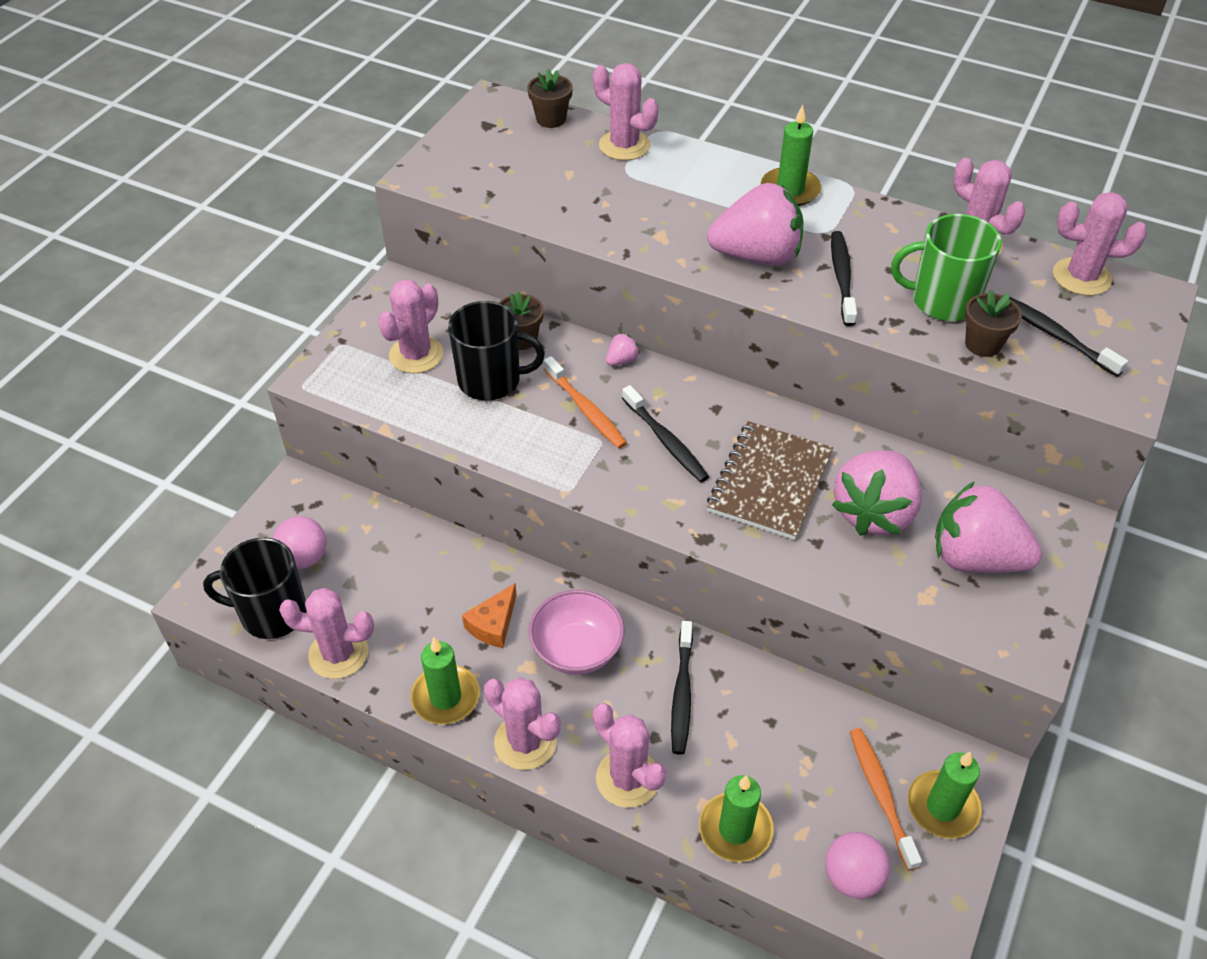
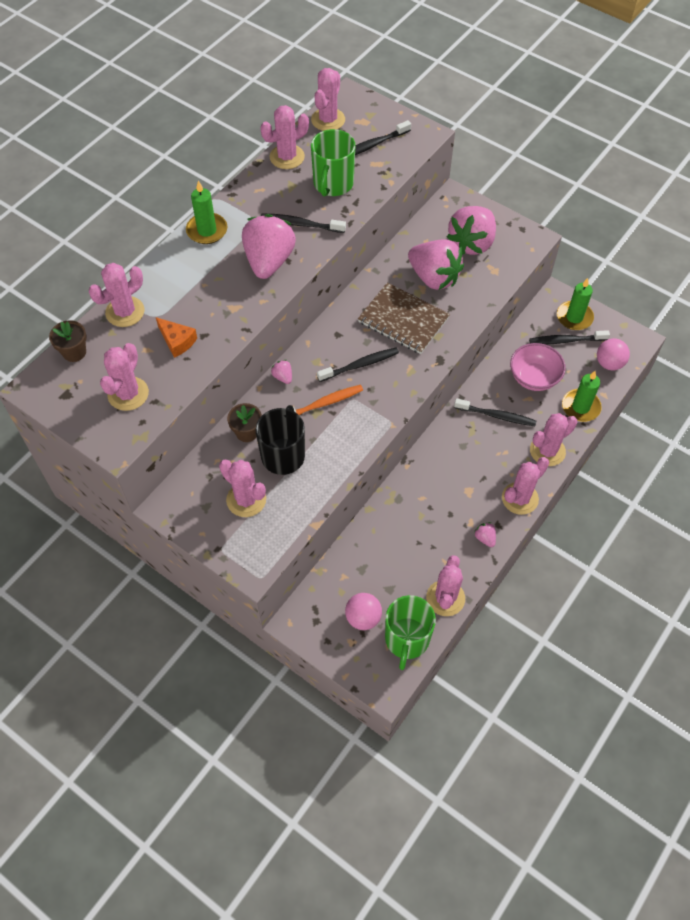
camera: 80 degrees left, 10 degrees up
black mug [203,538,307,639] -> green mug [385,595,436,670]
green candle [411,638,479,725] -> pink strawberry [474,522,496,547]
orange cheese [462,583,517,648] -> orange cheese moved to [156,317,197,358]
pink bowl [529,590,625,675] -> pink bowl moved to [510,343,566,391]
orange toothbrush [850,728,922,871] -> black toothbrush [529,330,610,344]
brown flower pot [965,290,1022,357] -> none
none -> pink cactus [100,343,149,411]

